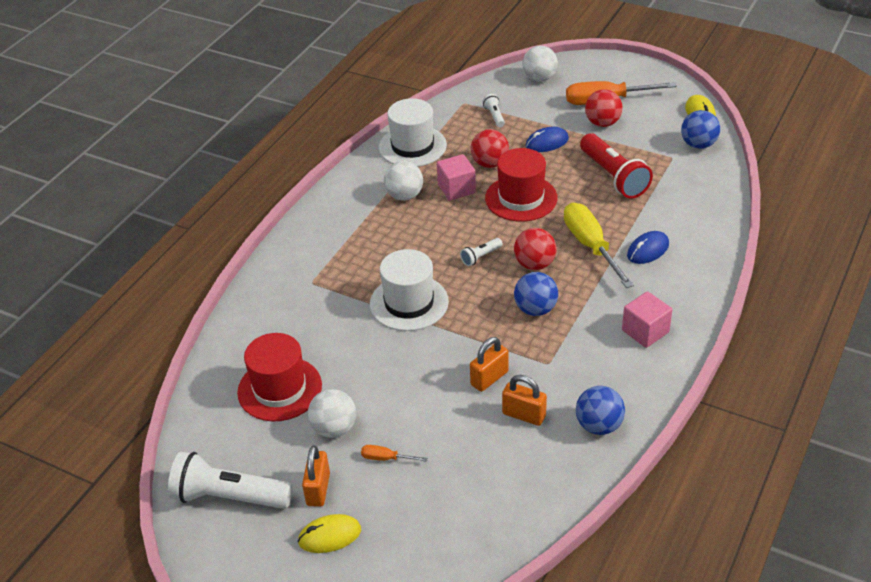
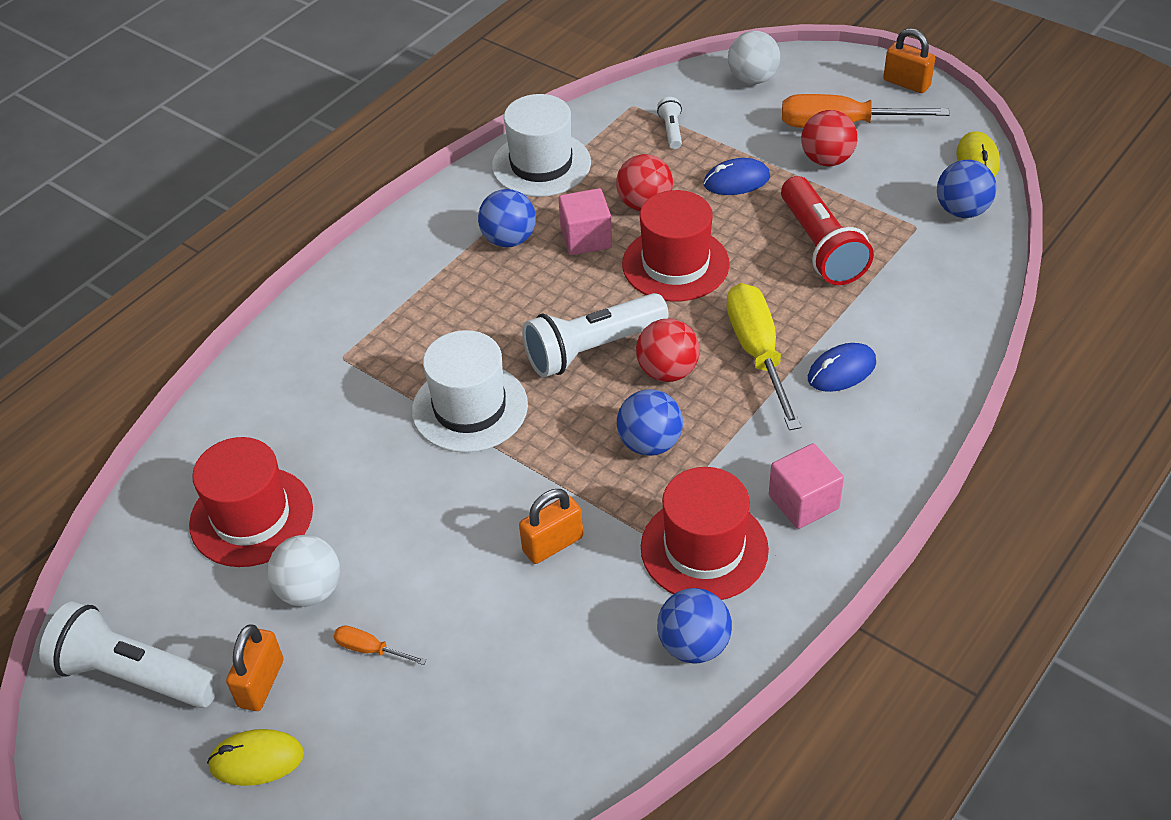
camera: 10 degrees right, 5 degrees up
white ball [384,161,423,201] -> blue ball [478,189,536,248]
white flashlight [460,238,503,266] -> white flashlight [522,293,669,378], size x2.17
orange padlock [502,375,547,426] -> orange padlock moved to [883,28,935,93]
none -> red hat [641,467,769,600]

